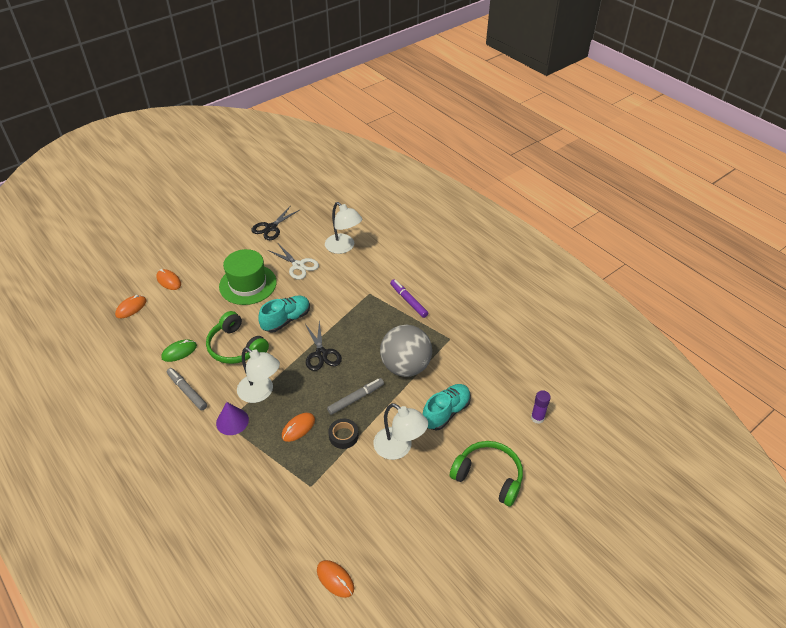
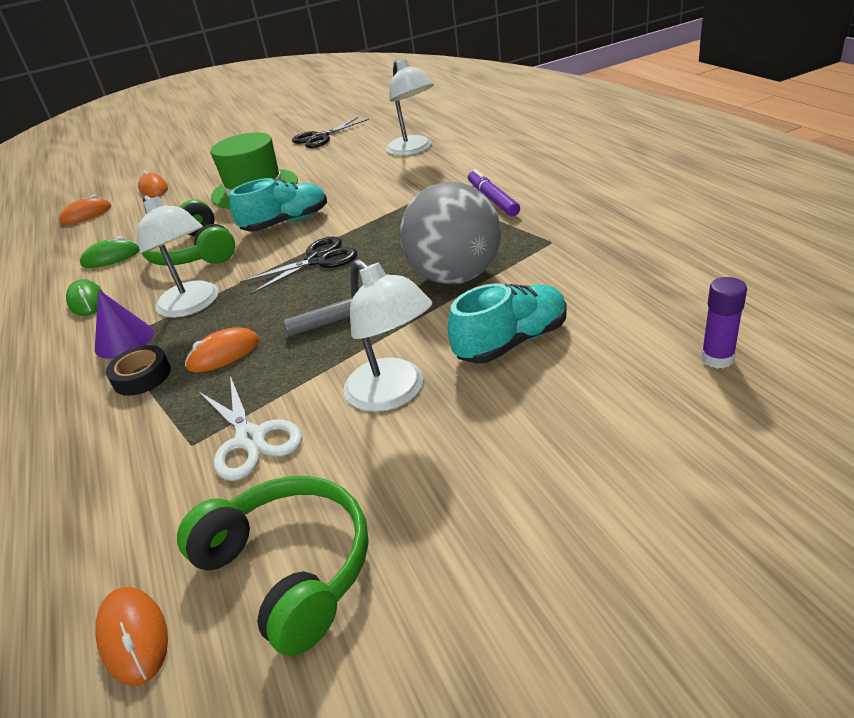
camera: 20 degrees right, 10 degrees down
grey marker [167,368,207,411] -> green mouse [66,279,104,316]
white scissors [268,245,319,280] -> white scissors moved to [198,376,302,481]
black scissors [305,321,342,371] -> black scissors turned 120 degrees counterclockwise [240,237,357,295]
black tape [328,418,359,449] -> black tape moved to [106,345,171,396]
green headphones [450,441,523,507] -> green headphones moved to [177,476,369,656]

